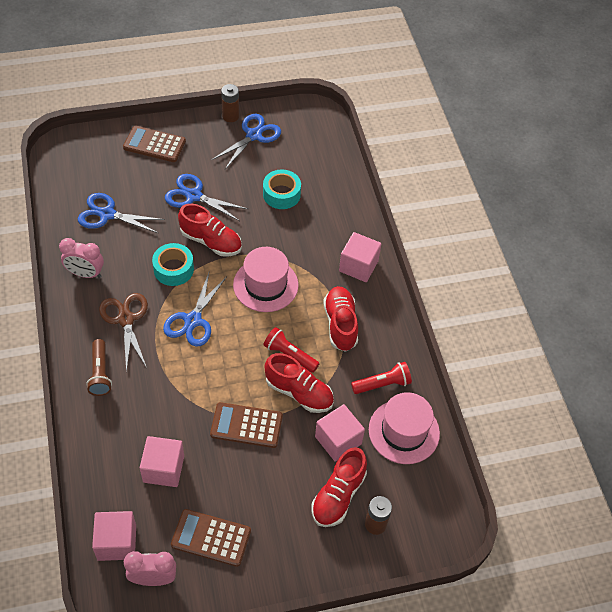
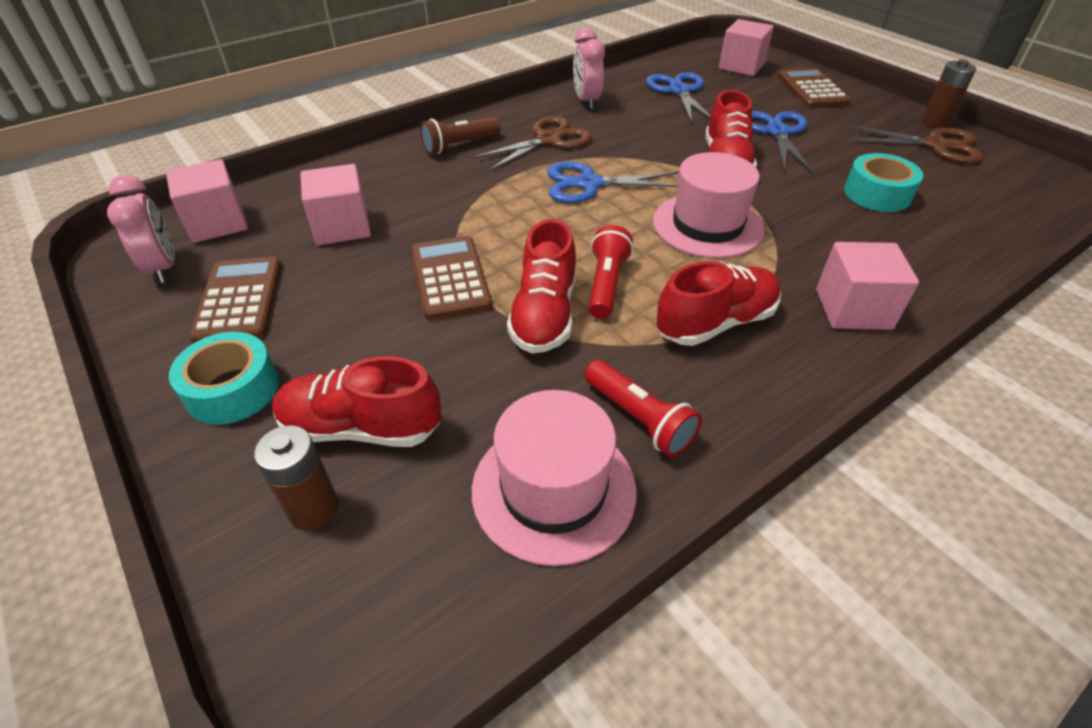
camera: 70 degrees right, 10 degrees down
turquoise tape [152,243,194,286] -> turquoise tape moved to [169,332,279,425]
blue scissors [212,114,281,169] -> brown scissors [848,125,983,164]
pink cube [315,404,365,462] -> pink cube moved to [719,19,774,76]

